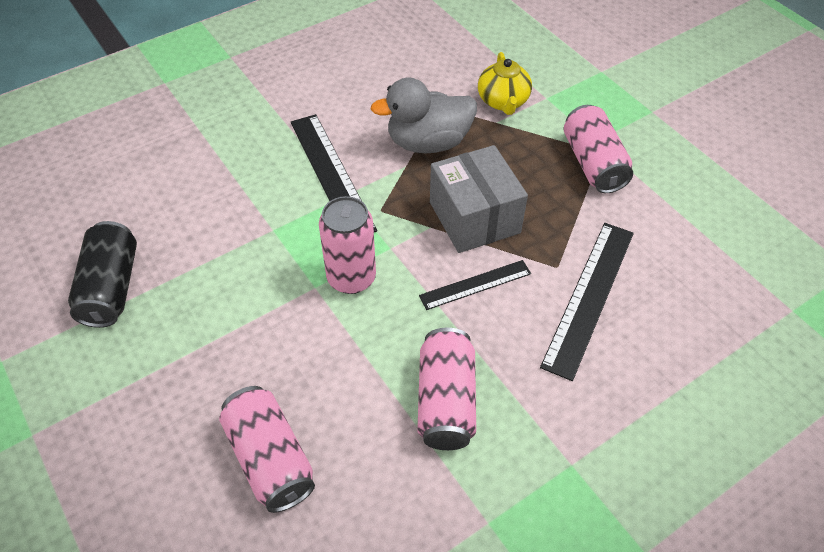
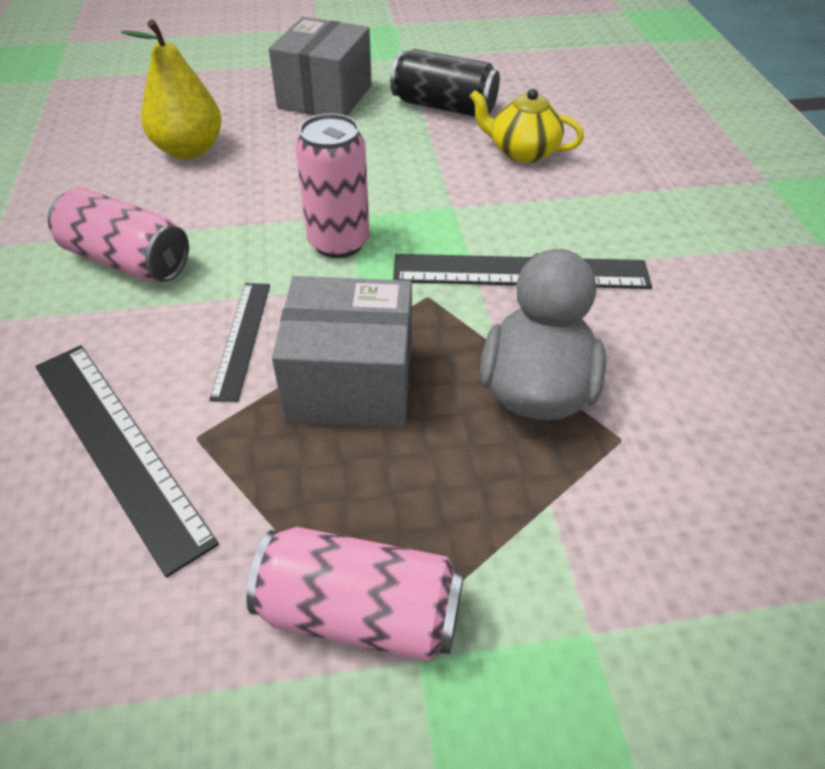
camera: 115 degrees right, 5 degrees down
pink can [219,386,315,513] -> yellow pear [121,19,222,159]
yellow teapot [478,52,532,115] -> yellow teapot moved to [469,89,584,163]
none -> grey box [269,17,372,116]

